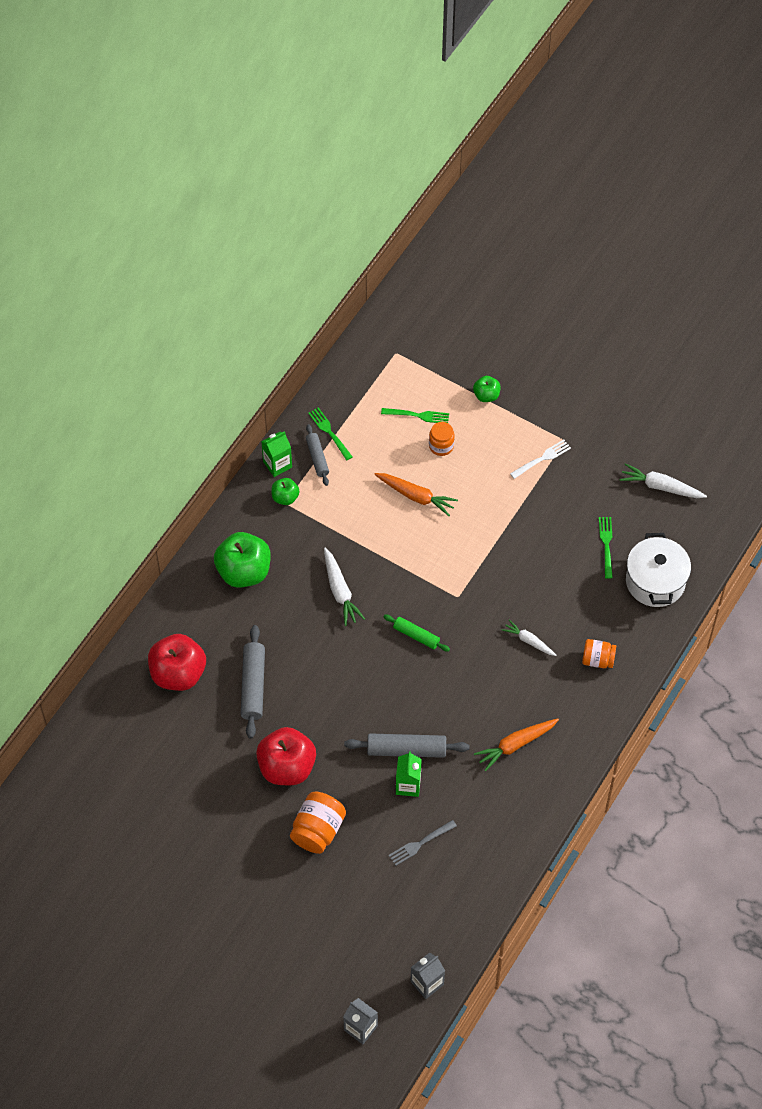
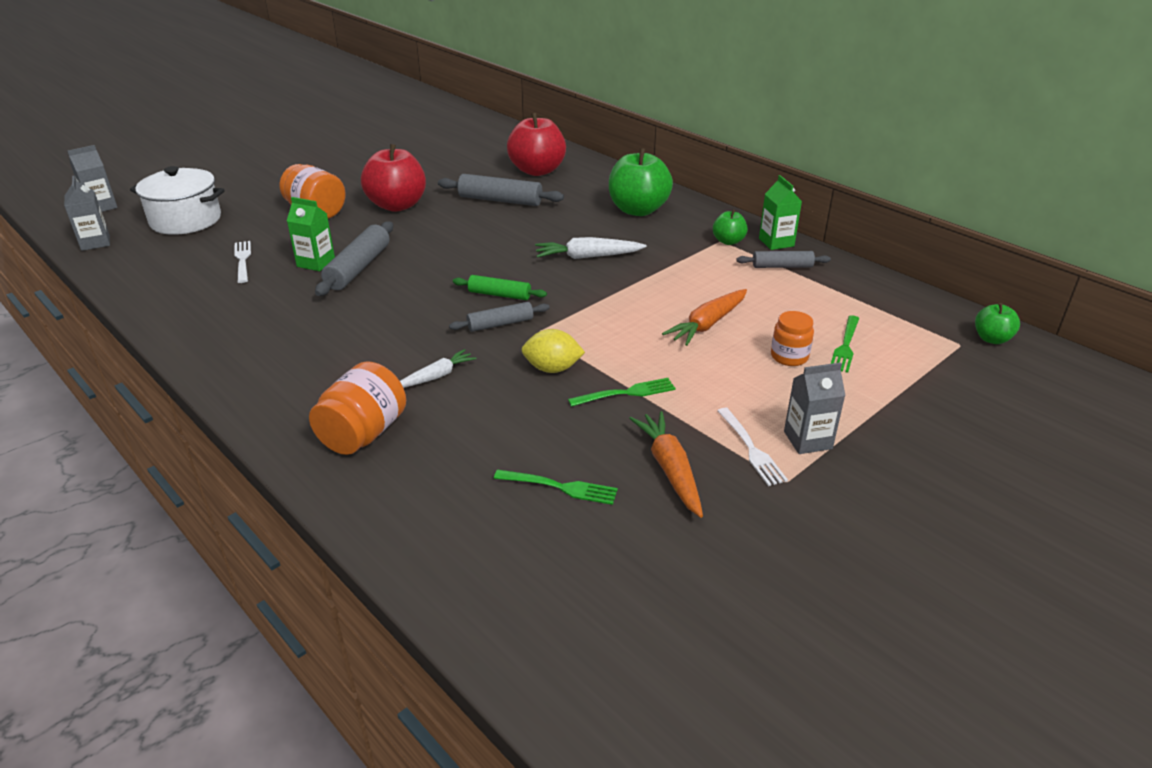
camera: 105 degrees right, 25 degrees down
green fork [308,407,352,460] -> green fork moved to [568,378,676,407]
green rolling pin [383,614,450,652] -> green rolling pin turned 60 degrees clockwise [453,275,547,300]
grey fork [389,820,457,866] -> white fork [234,241,251,283]
green apple [473,376,501,402] -> green apple moved to [975,303,1020,344]
orange carrot [474,718,559,771] -> orange carrot moved to [629,411,703,518]
orange jar [582,639,616,668] -> orange jar [309,361,406,455], size x1.55
white carrot [619,463,707,498] -> none
white pot [626,533,691,607] -> white pot moved to [130,166,225,235]
none -> grey rolling pin [449,302,550,332]
none -> yellow lemon [521,329,585,373]
none -> grey carton [784,362,846,454]

